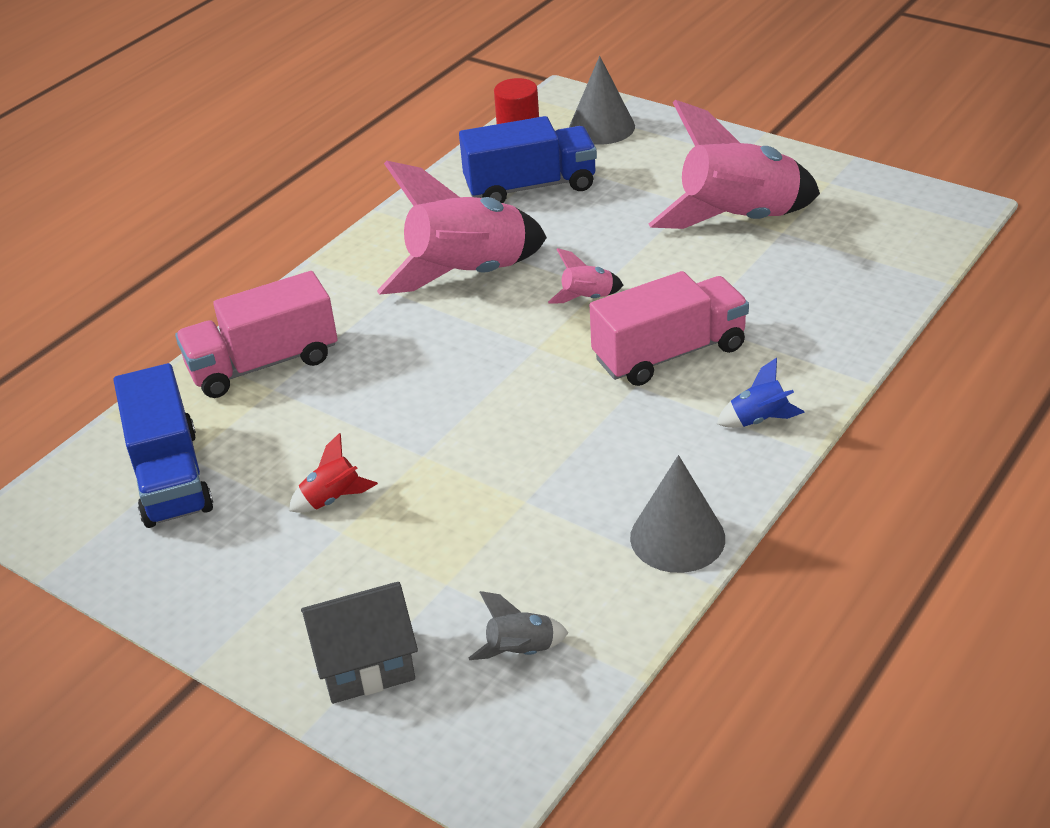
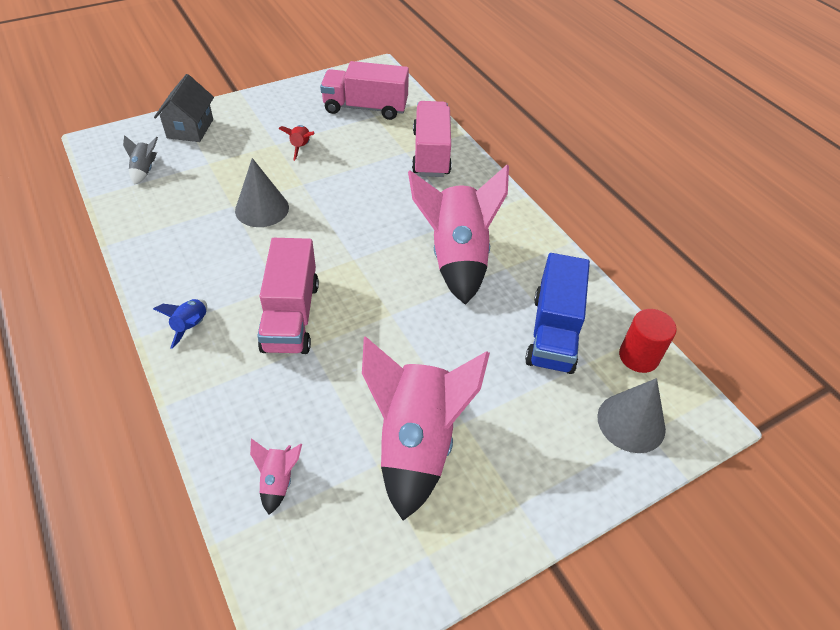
camera: 110 degrees right, 10 degrees up
blue truck [114,363,213,528] -> pink truck [320,61,409,120]
pink rocket [548,248,624,303] -> pink rocket moved to [250,438,302,515]
grey cone [630,455,725,573] -> grey cone moved to [235,158,289,227]

